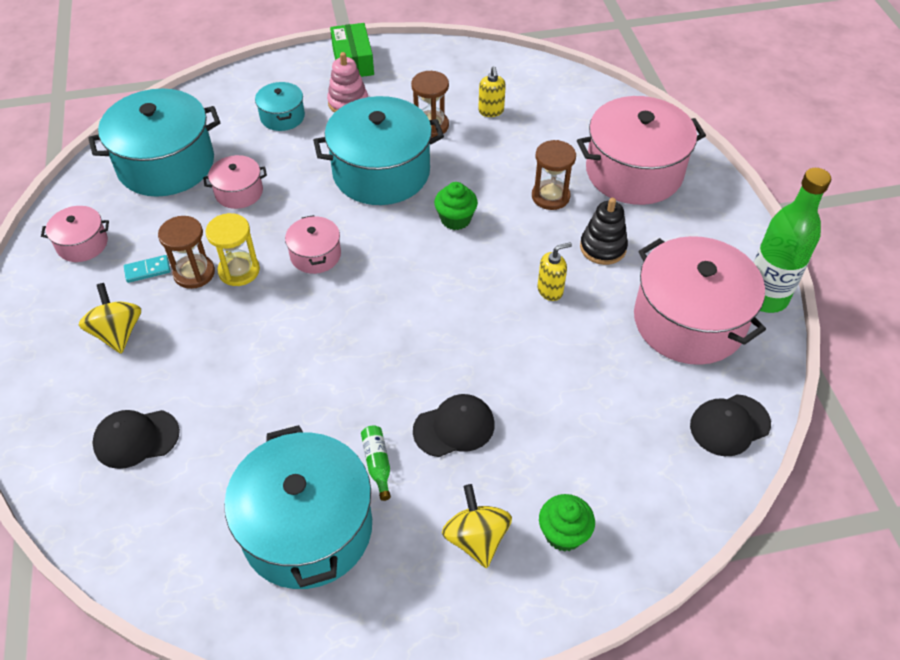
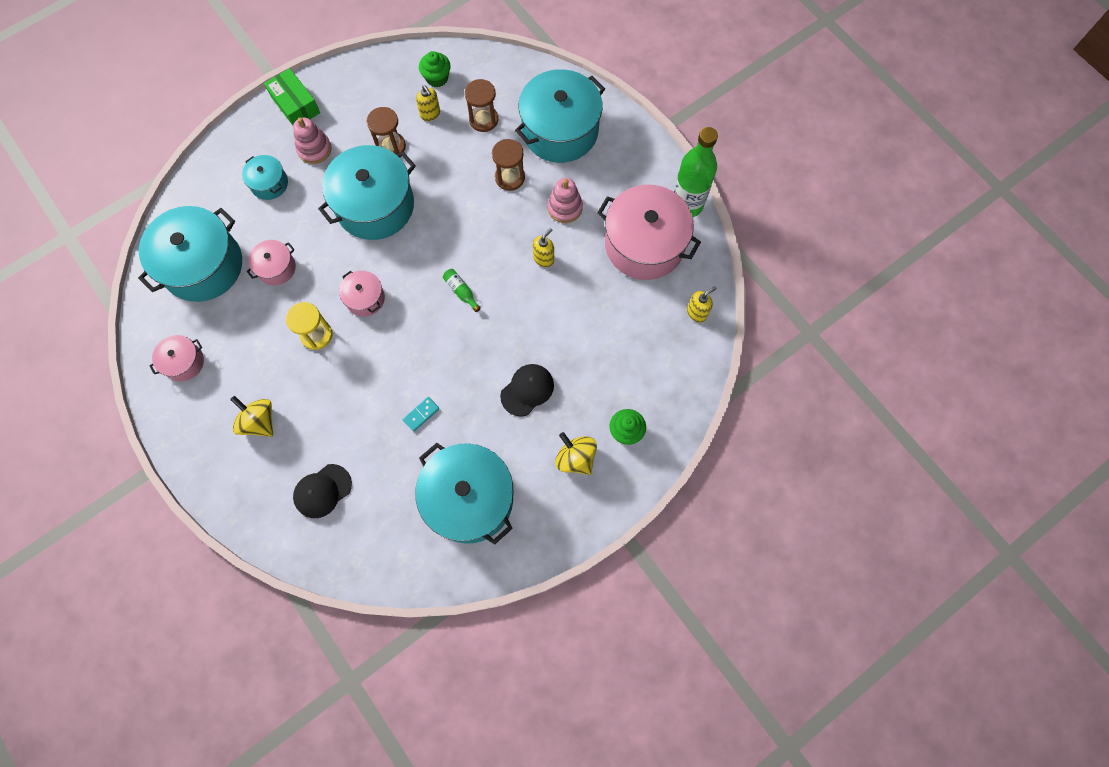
camera: 25 degrees left, 20 degrees up
turquoise domino [124,255,170,283] -> turquoise domino moved to [403,397,439,432]
brown hourglass [158,216,215,289] -> brown hourglass moved to [465,79,498,132]
green bottle [361,425,391,501] -> green bottle moved to [443,269,481,312]
green cupcake [434,182,478,230] -> green cupcake moved to [419,51,451,87]
pink pot [577,96,706,205] -> turquoise pot [515,69,605,163]
black stacking toy [580,198,628,265] -> pink stacking toy [547,178,583,223]
black cap [690,394,771,456] -> yellow soap dispenser [687,286,716,322]

